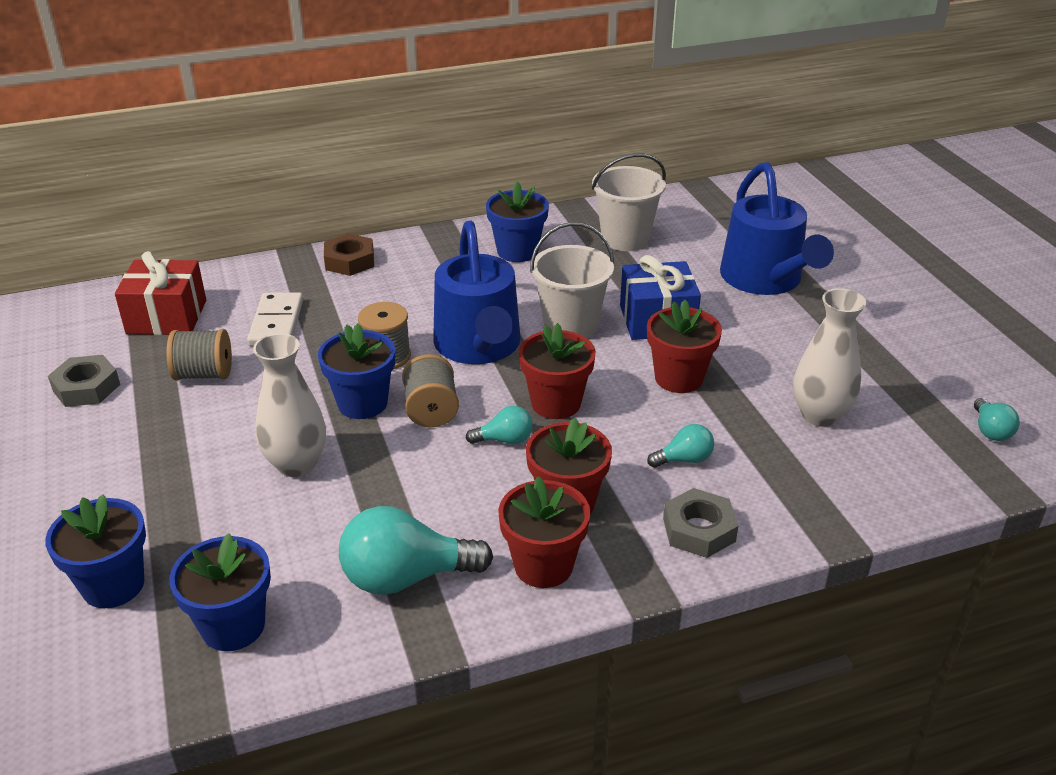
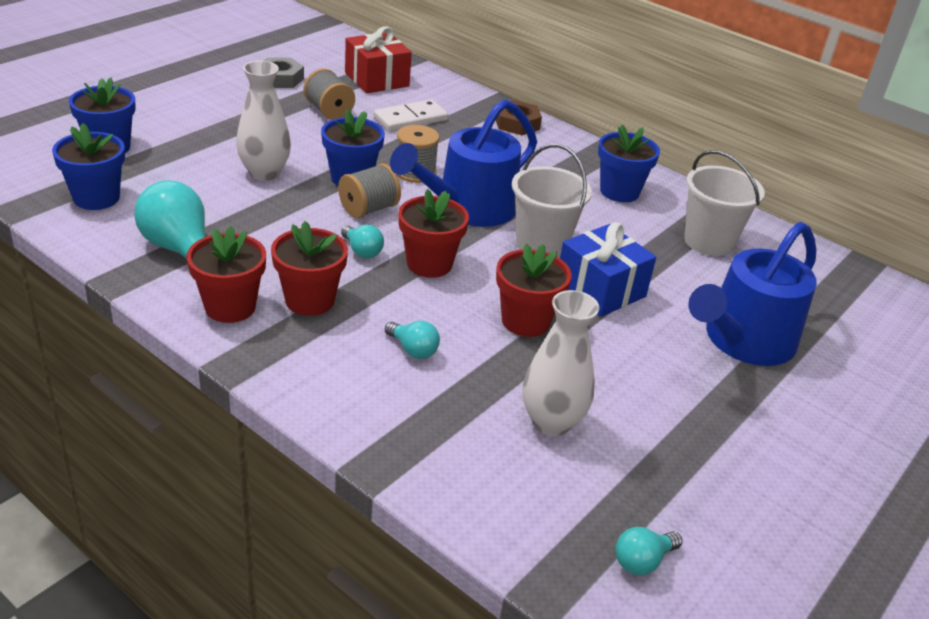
camera: 55 degrees right, 0 degrees up
grey nut [663,488,738,558] -> none

